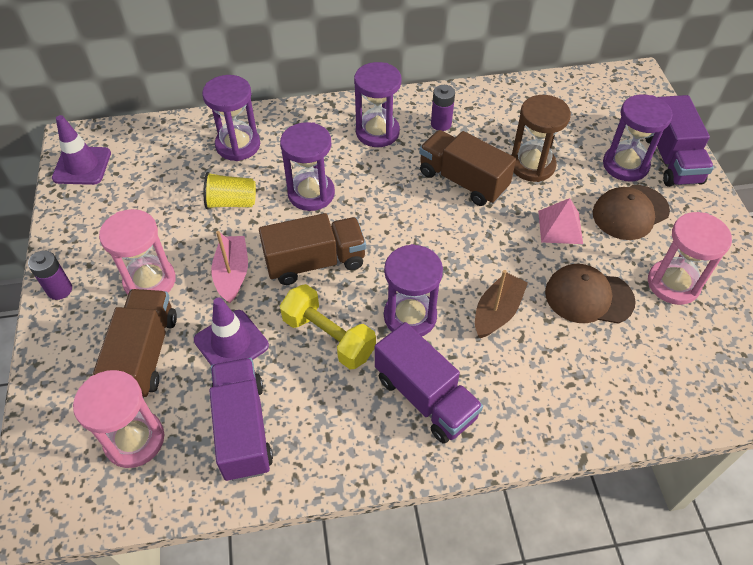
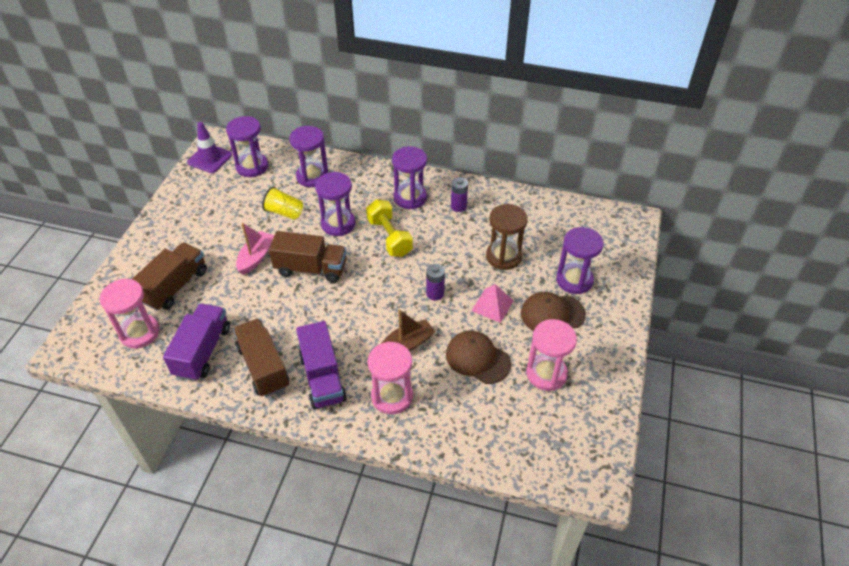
camera: 25 degrees right, 5 degrees down
purple battery [28,250,72,300] -> purple battery moved to [426,264,445,301]
pink hourglass [99,209,176,295] -> pink hourglass moved to [368,342,413,414]
purple traffic cone [194,297,269,365] -> none
yellow dumbbell [280,284,376,369] -> yellow dumbbell moved to [366,200,413,257]
purple hourglass [384,244,443,336] -> purple hourglass moved to [226,116,268,177]
brown truck [419,130,516,206] -> brown truck moved to [233,318,289,397]
purple truck [645,95,714,187] -> none

